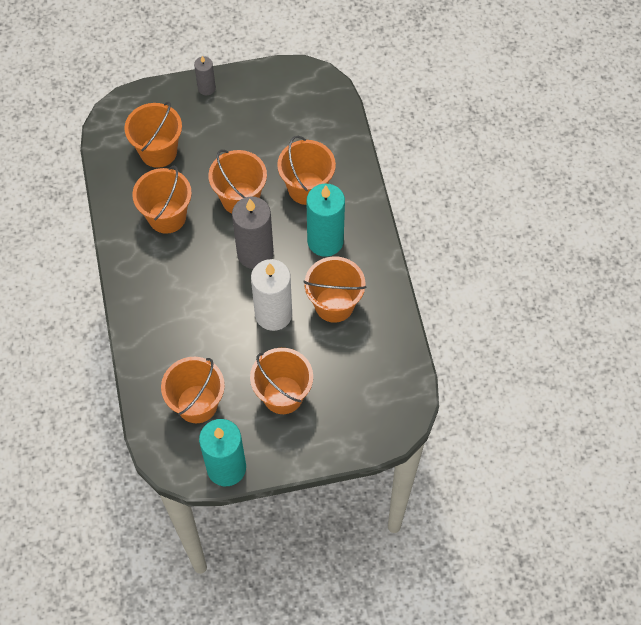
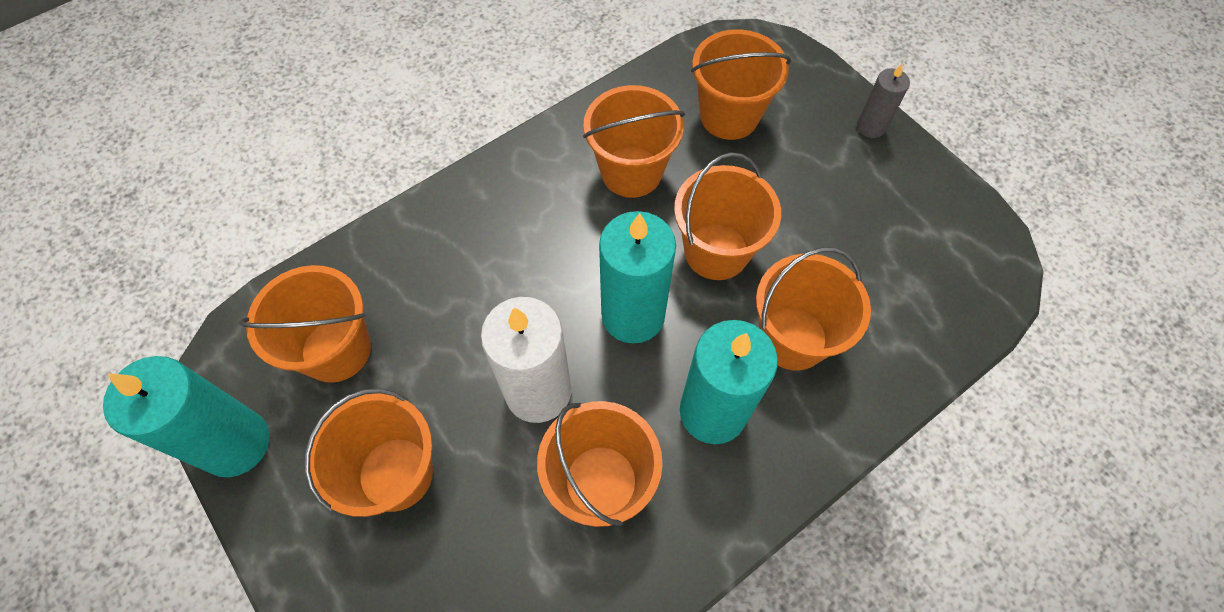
camera: 65 degrees right, 0 degrees up
grey candle [232,196,274,269] -> turquoise candle [599,211,676,343]

